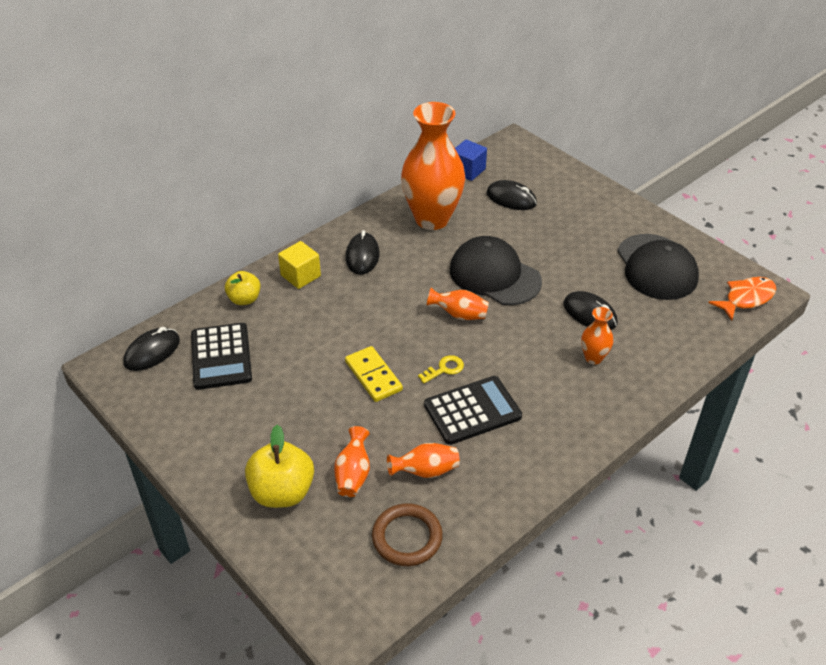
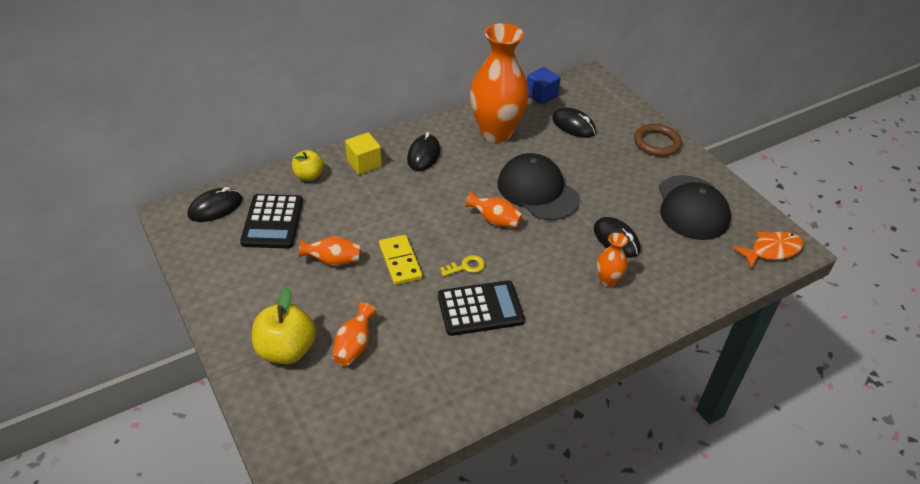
camera: 10 degrees right, 0 degrees up
brown ring [372,503,443,566] -> brown ring moved to [634,124,682,156]
orange vase [387,443,460,478] -> orange vase moved to [299,236,360,266]

